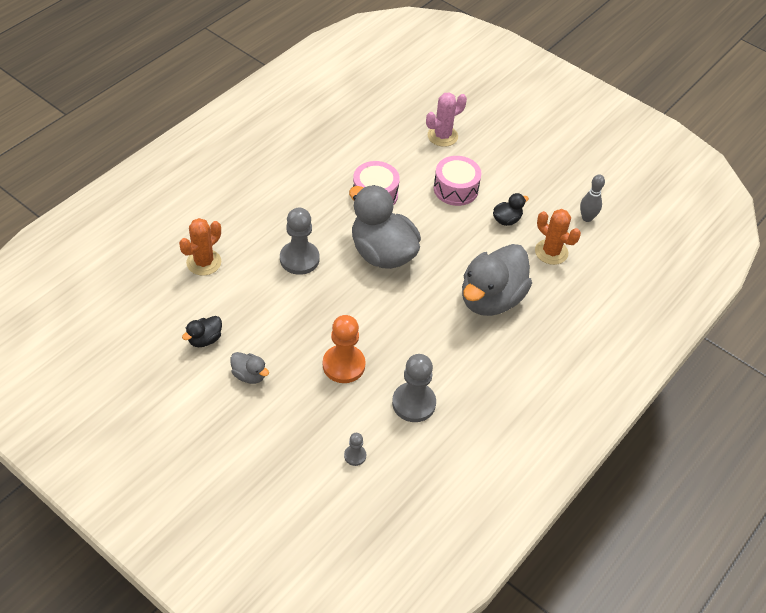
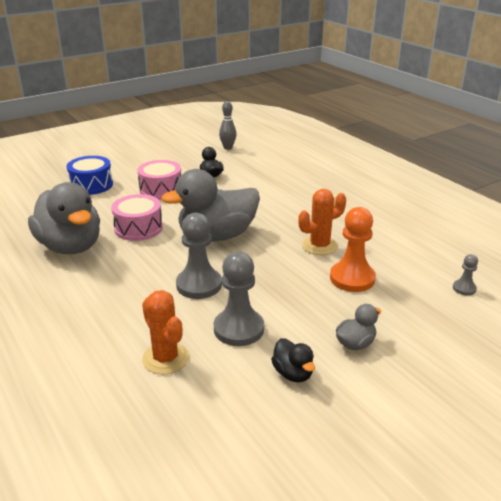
camera: 70 degrees left, 20 degrees down
grey pawn [392,354,436,422] -> grey pawn moved to [214,252,264,346]
pink cactus [426,93,467,147] -> blue drum [66,156,113,195]
grey duck [462,244,532,316] -> grey duck moved to [28,182,100,254]
orange cactus [535,209,581,265] -> orange cactus moved to [298,189,346,255]

